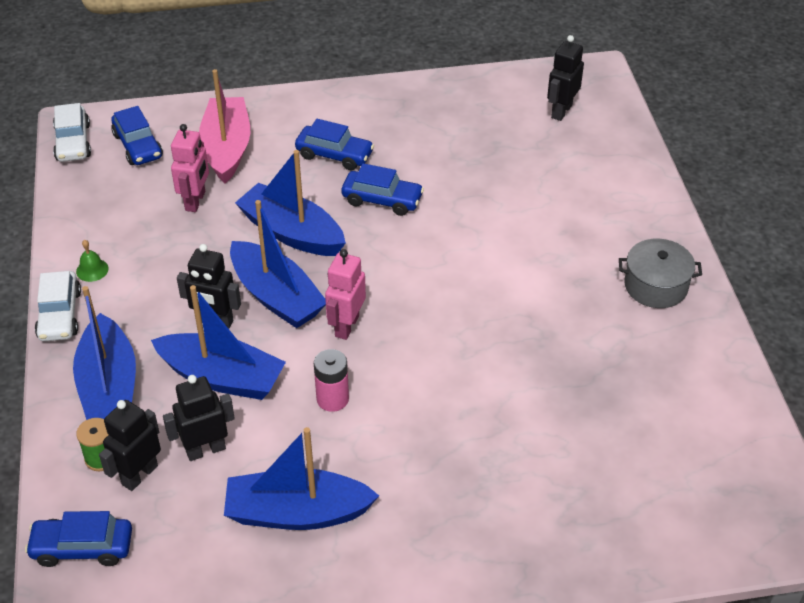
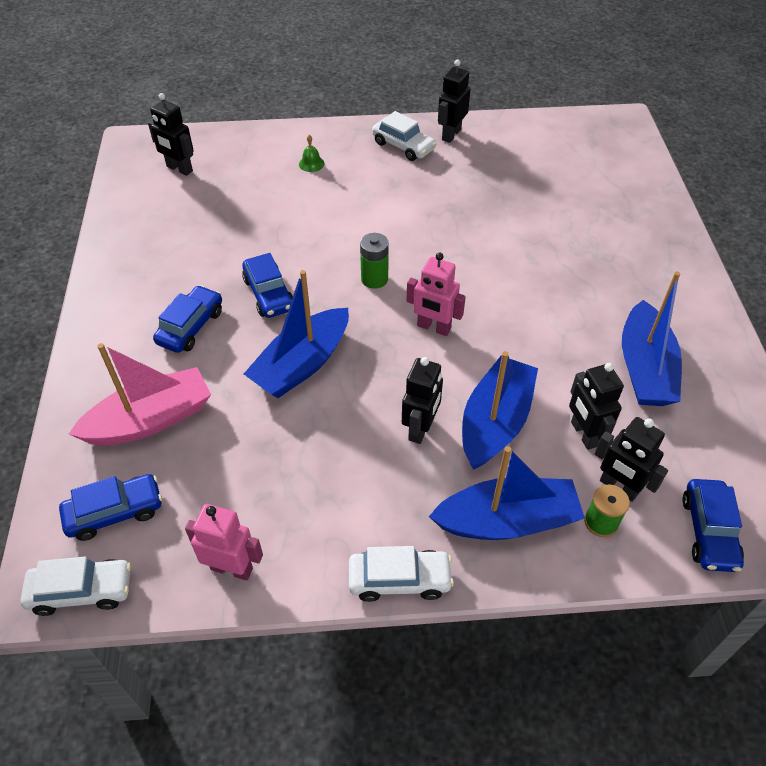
camera: 85 degrees left, 5 degrees up
green bell [76,240,109,282] -> green bell moved to [299,135,325,172]
pink robot [171,124,209,212] -> pink robot moved to [185,504,263,581]
pink boat [199,69,250,183] -> pink boat turned 150 degrees clockwise [69,343,211,446]
blue boat [230,200,326,328] -> none
pink battery [314,349,349,412] -> none
blue car [341,163,424,216] -> blue car turned 135 degrees clockwise [242,253,293,318]
grey pot [619,239,702,308] -> white car [372,111,436,161]
none -> green battery [360,233,389,289]
none -> black robot [438,60,471,143]

